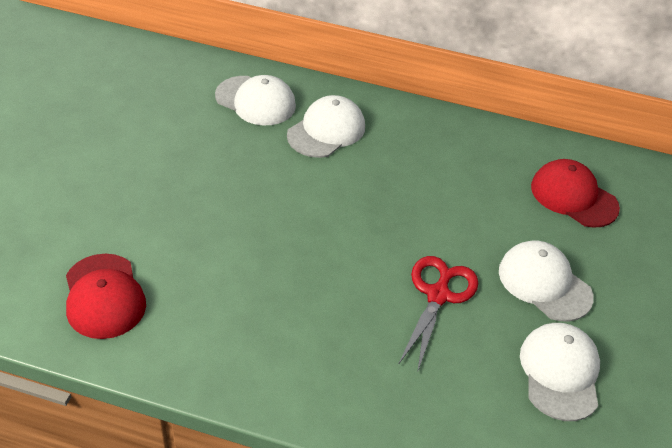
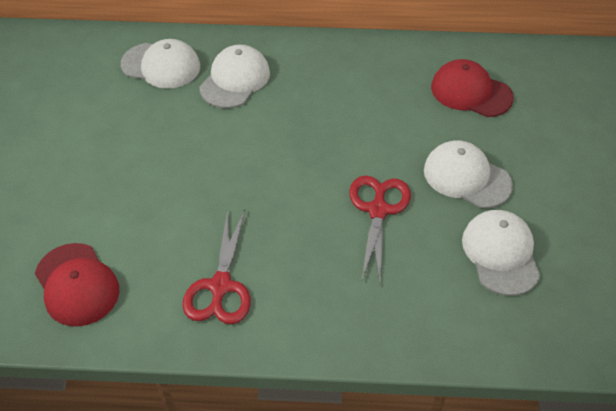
camera: 10 degrees left, 5 degrees up
none -> red scissors [182,210,251,324]

